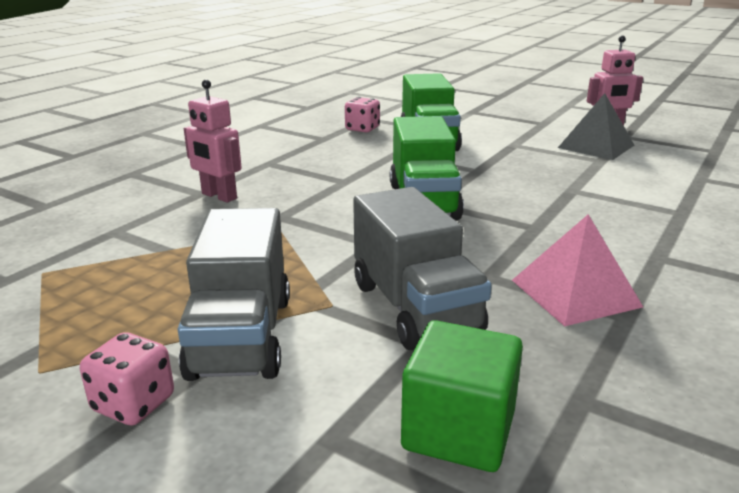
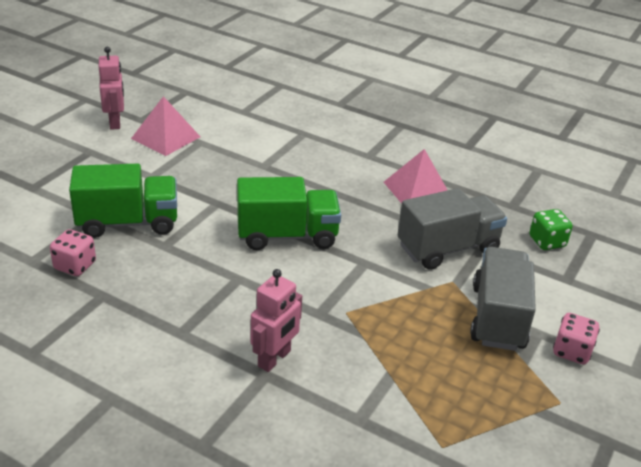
camera: 95 degrees left, 10 degrees up
grey truck [178,208,290,381] -> grey truck turned 75 degrees counterclockwise [470,247,536,351]
green cube [401,320,523,472] -> green dice [529,209,573,250]
grey pyramid [558,93,634,160] -> pink pyramid [131,96,200,156]

